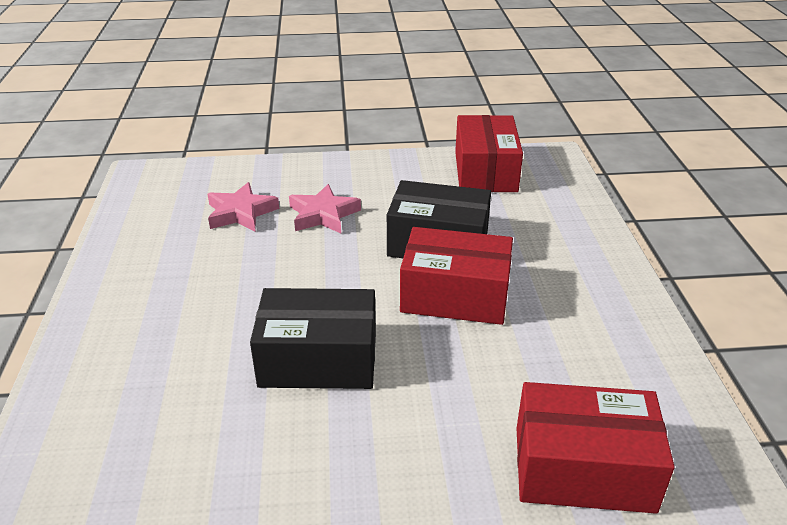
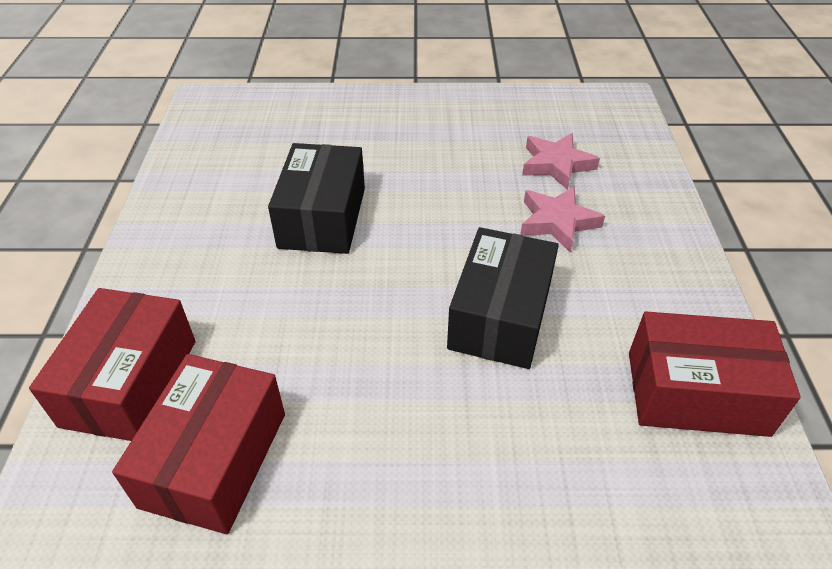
camera: 95 degrees right, 10 degrees up
red box [400,227,513,325] -> red box moved to [112,354,285,534]

